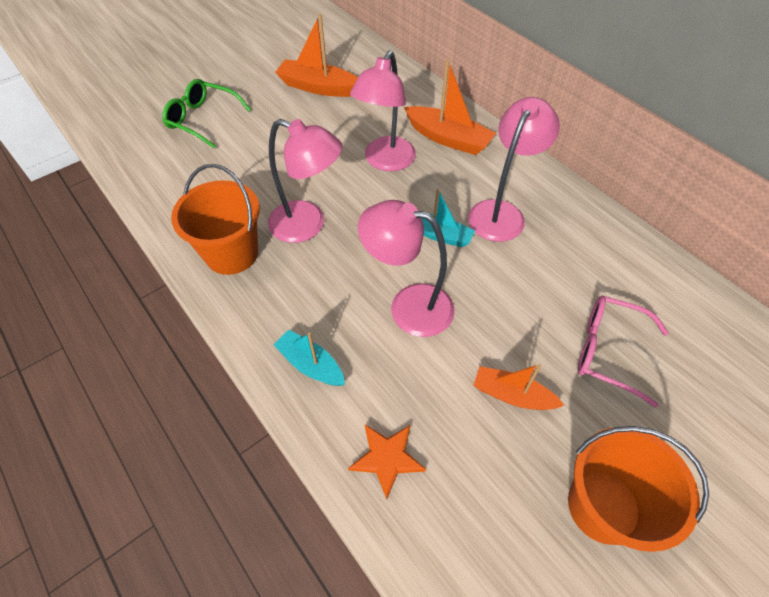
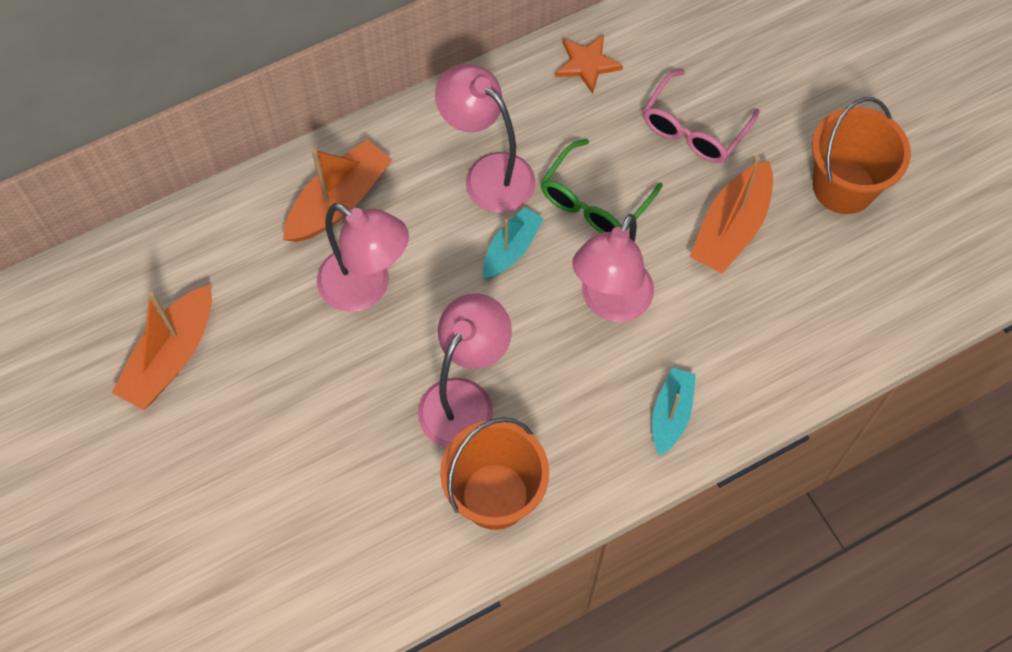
camera: 80 degrees left, 10 degrees up
green glasses [162,79,251,148] -> green glasses moved to [541,139,663,233]
turquoise boat [273,330,345,386] -> turquoise boat turned 150 degrees clockwise [652,368,696,456]
orange star [348,425,426,499] -> orange star moved to [555,34,623,94]
orange boat [473,364,565,410] -> orange boat [690,156,773,274], size x1.55

